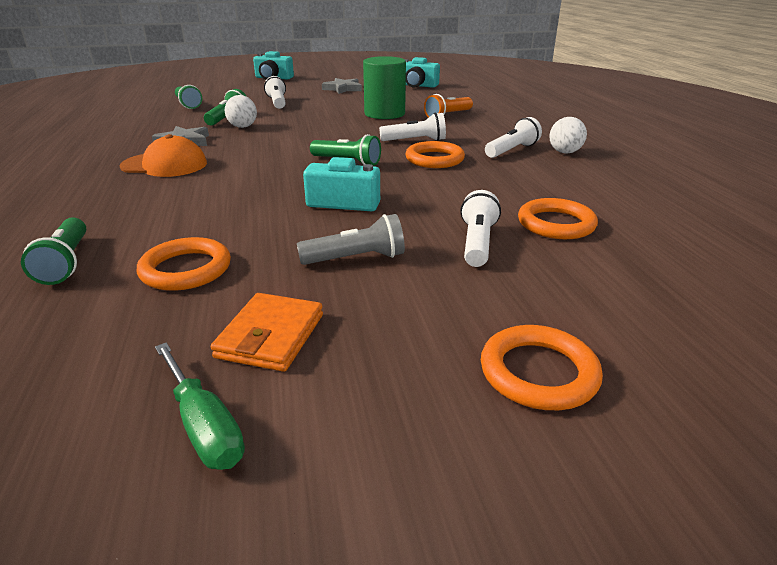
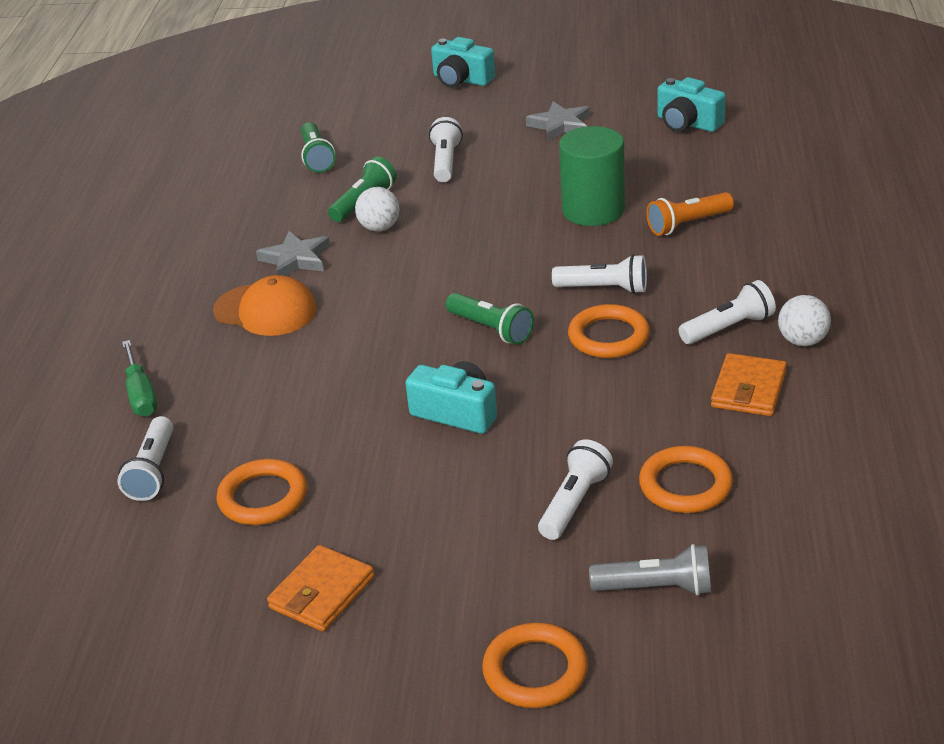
camera: 20 degrees right, 5 degrees up
green flashlight [21,218,86,285] -> white flashlight [117,416,173,501]
green screwdriver [155,343,245,470] -> green screwdriver moved to [122,340,157,417]
grey flashlight [297,214,405,265] -> grey flashlight moved to [589,544,711,596]
none -> orange wallet [711,353,787,416]

